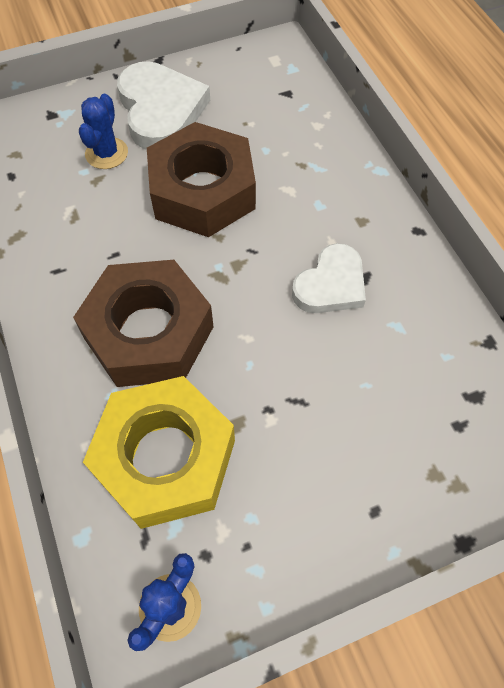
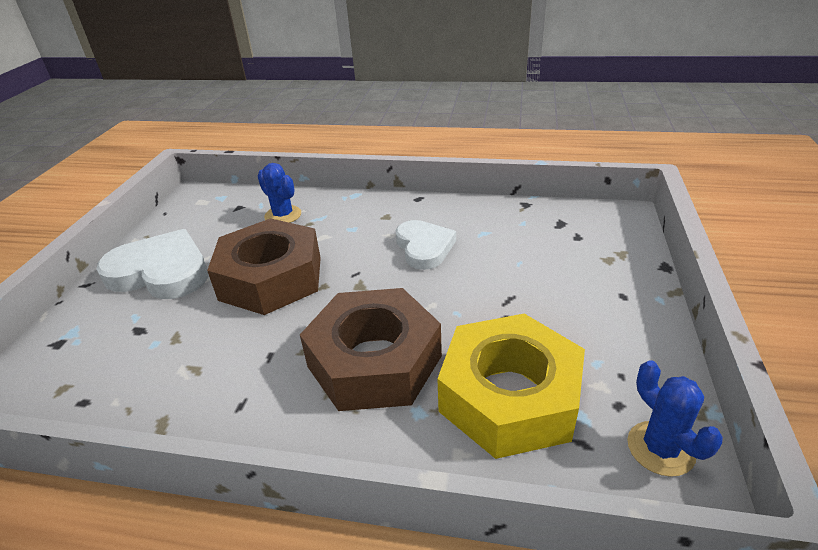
camera: 55 degrees left, 25 degrees down
blue cactus [79,94,128,169] -> blue cactus moved to [257,163,301,223]

